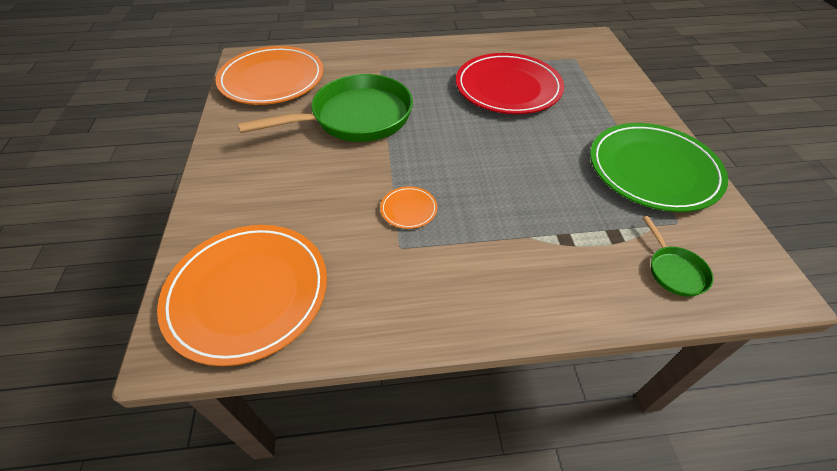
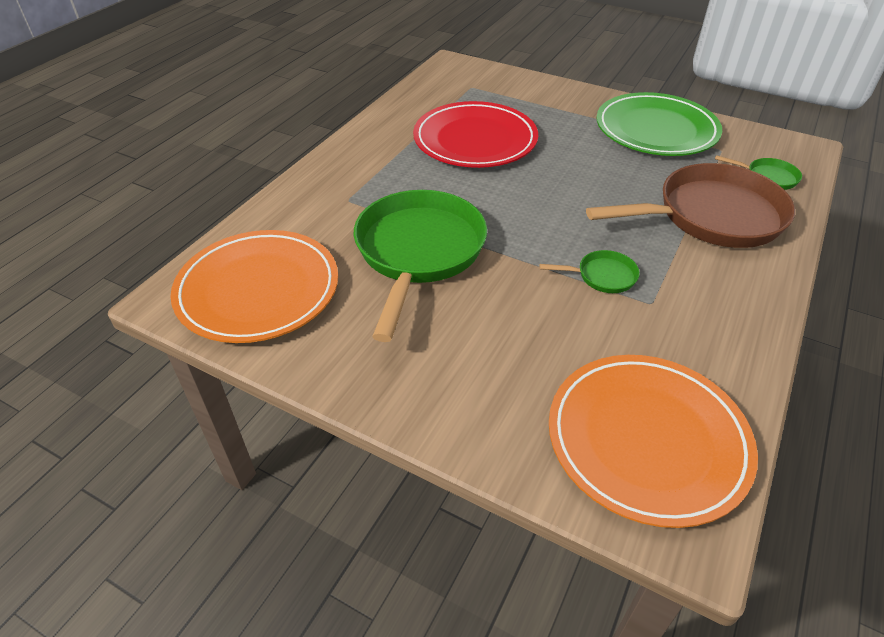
camera: 55 degrees left, 5 degrees down
orange plate [380,186,437,229] -> green pan [540,250,640,293]
none -> brown pan [586,163,795,248]

